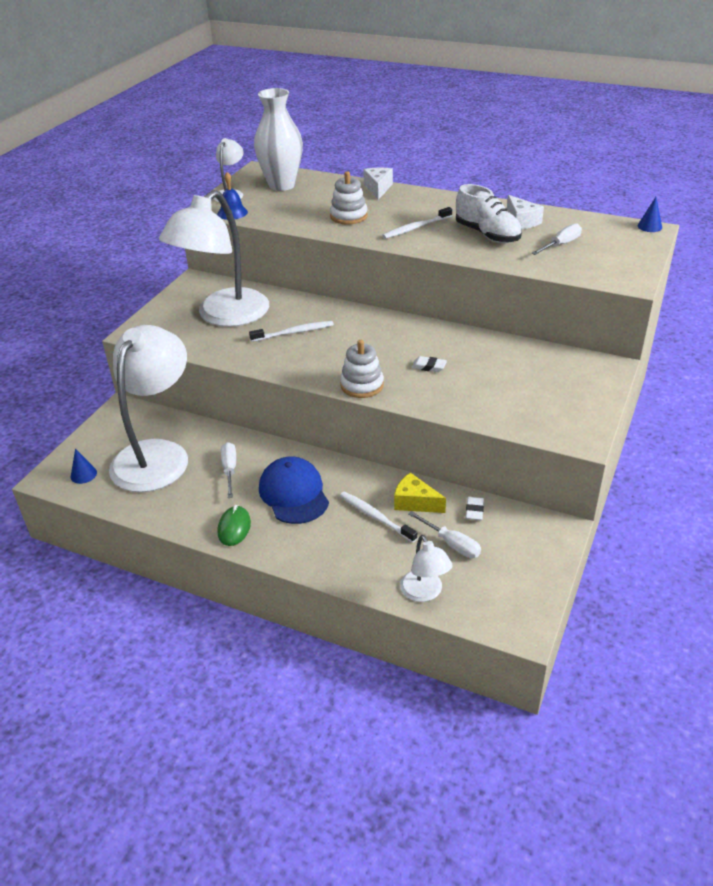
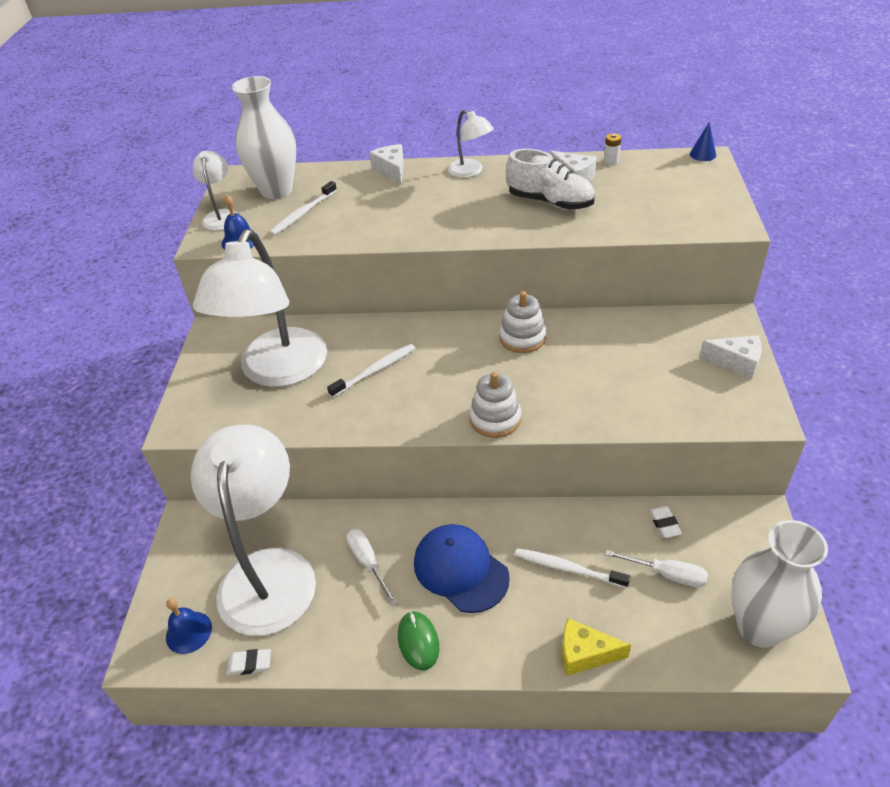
camera: 20 degrees left, 5 degrees up
blue cone [71,448,97,484] -> blue bell [166,598,212,654]
white stacking toy [330,171,368,225] -> white stacking toy moved to [499,291,546,353]
white toothbrush [382,207,452,239] -> white toothbrush moved to [269,181,337,236]
yellow cheese [394,472,446,513] -> yellow cheese moved to [562,618,631,676]
white lamp [400,535,453,602] -> white lamp moved to [448,110,494,178]
white eraser [412,356,447,372] -> white eraser moved to [226,649,271,675]
white screwdriver [531,223,582,255] -> none
none -> white battery [604,133,621,165]
none -> white cheese [699,336,762,379]
none -> white vase [731,520,828,648]

